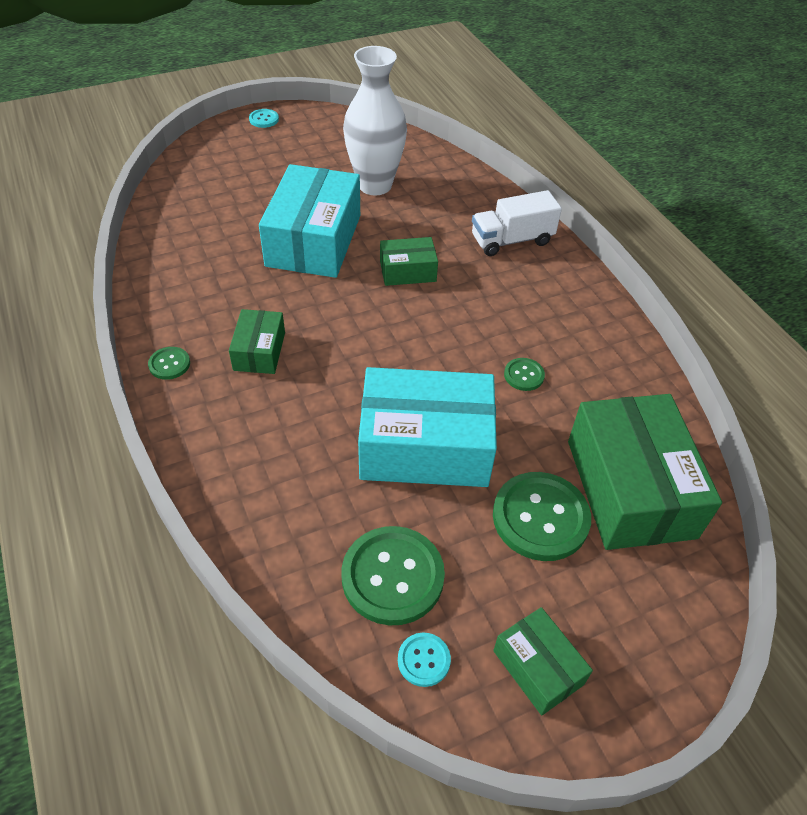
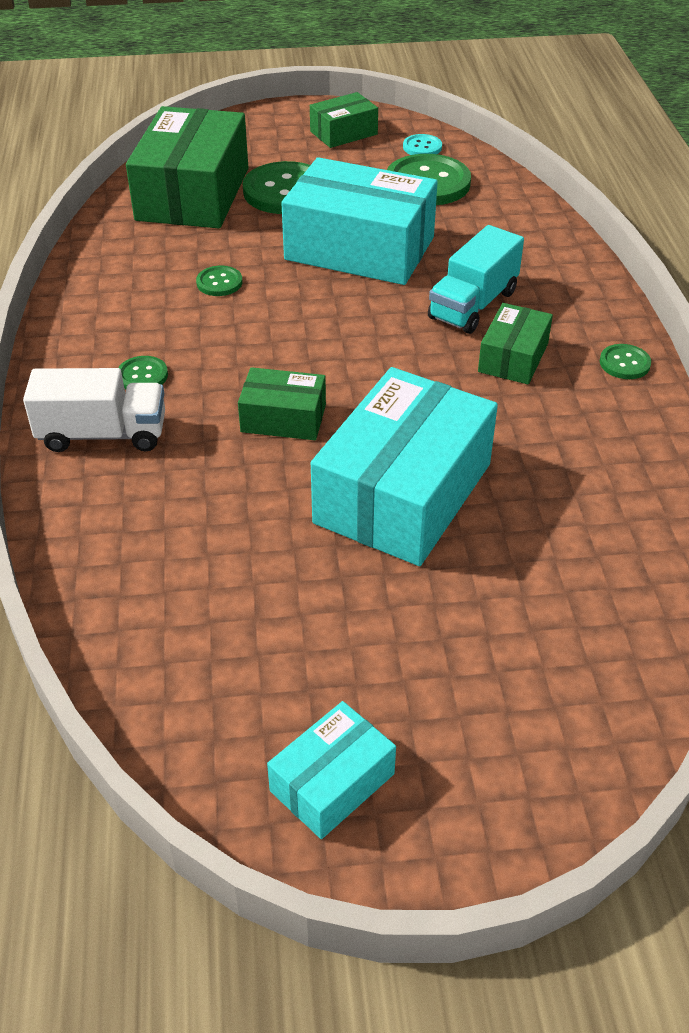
camera: 160 degrees left, 5 degrees down
turquoise button [249,109,279,128] -> none
white vase [343,46,407,195] -> none
green box [493,607,593,715] -> green box turned 75 degrees clockwise [310,92,378,148]
none -> green button [118,356,168,389]
none -> turquoise box [267,701,396,839]
none -> turquoise truck [428,225,524,334]

